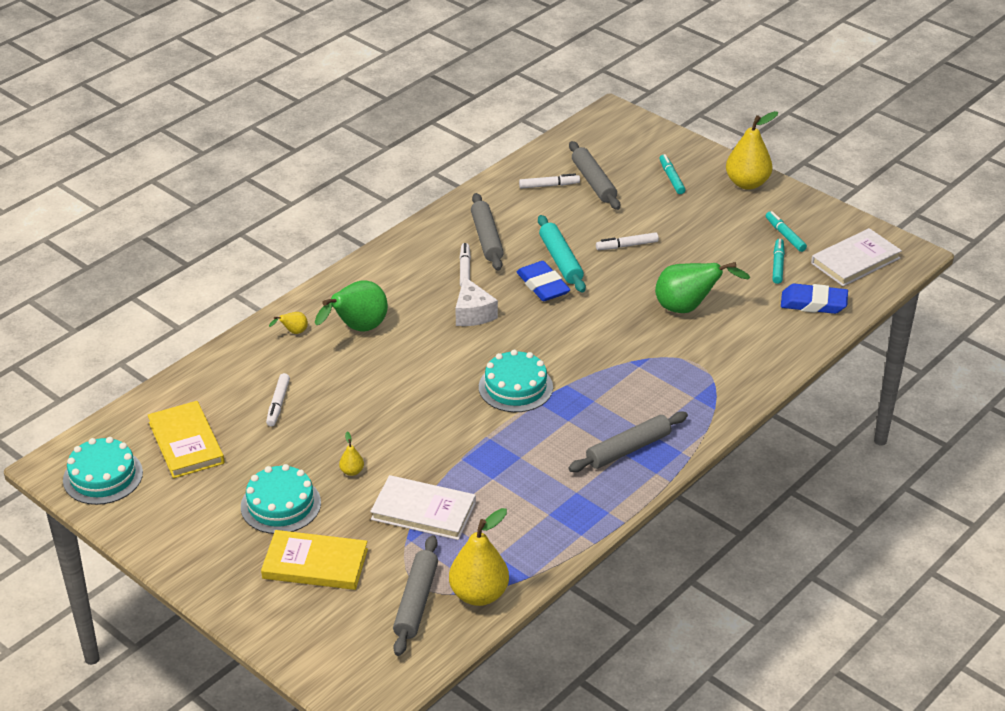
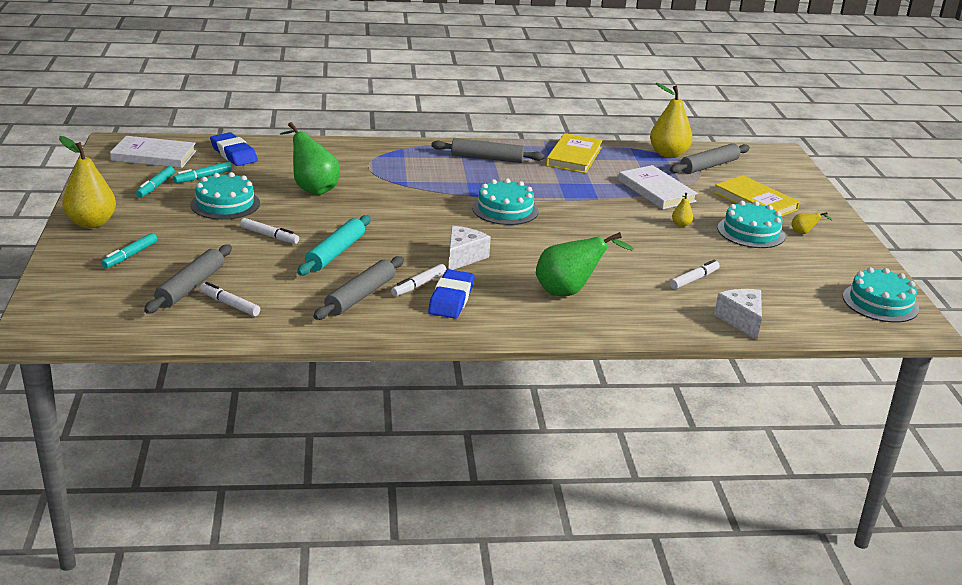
camera: 140 degrees left, 10 degrees down
yellow book [148,401,224,478] -> yellow book moved to [546,133,603,173]
yellow pear [269,312,308,334] -> yellow pear moved to [791,212,832,234]
blue eraser [517,261,570,301] -> blue eraser moved to [428,269,474,319]
none -> turquoise cake [191,172,260,220]
none -> white cheese [714,289,762,340]

